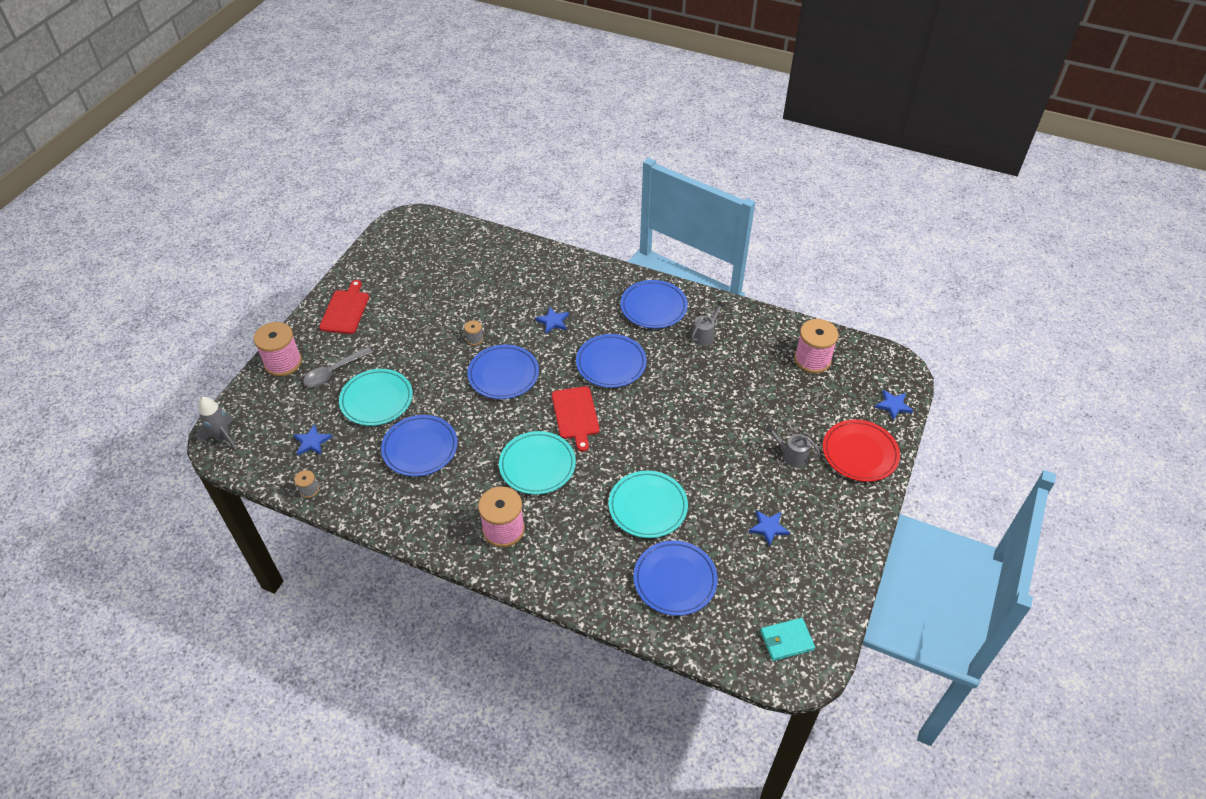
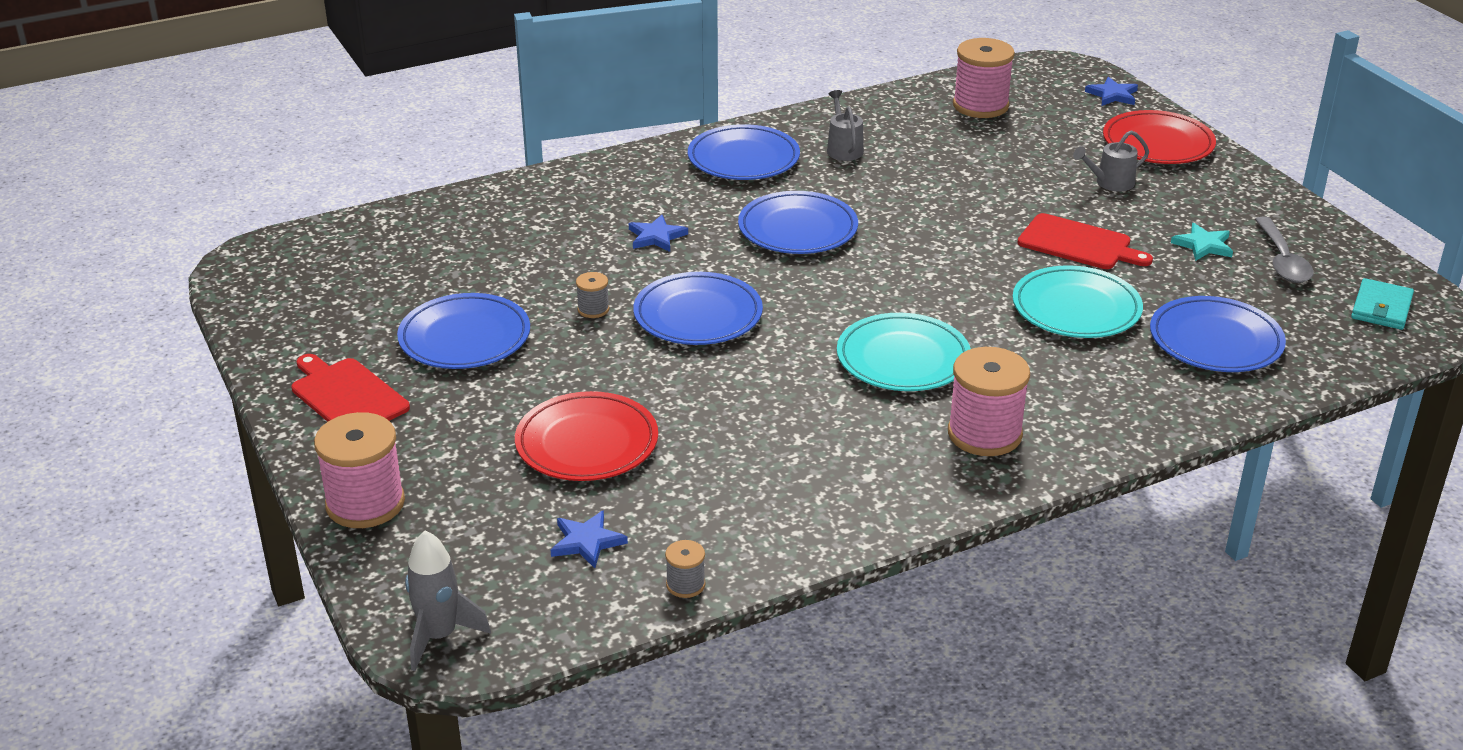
camera: 50 degrees left, 15 degrees down
grey spoon [303,347,372,387] -> grey spoon moved to [1255,217,1314,283]
turquoise plate [339,369,413,426] -> red plate [515,391,658,481]
blue plate [381,415,458,477] -> blue plate moved to [397,293,530,369]
red cutting board [552,386,599,452] -> red cutting board moved to [1018,213,1153,269]
blue star [749,510,790,547] -> turquoise star [1171,223,1233,261]

